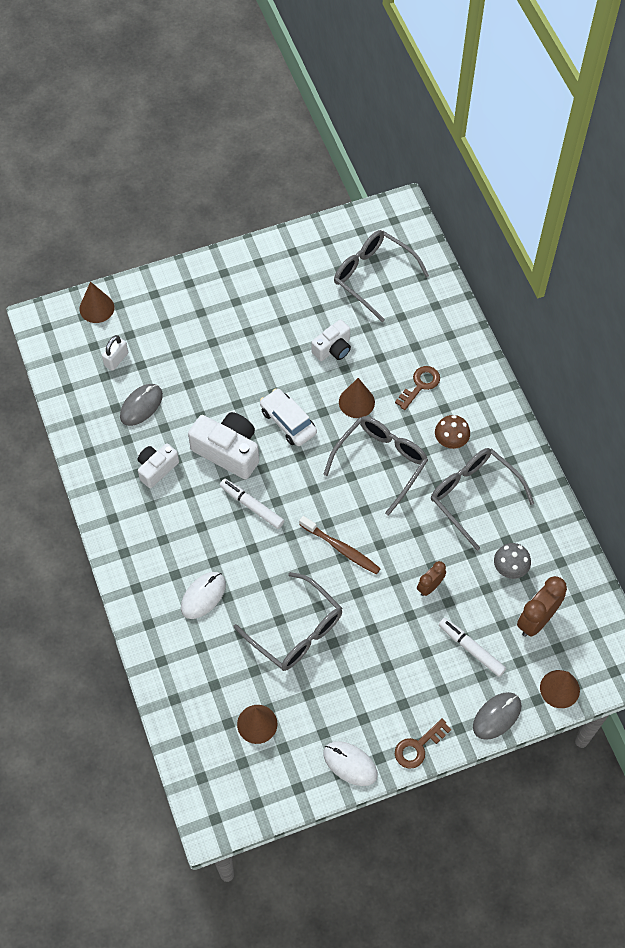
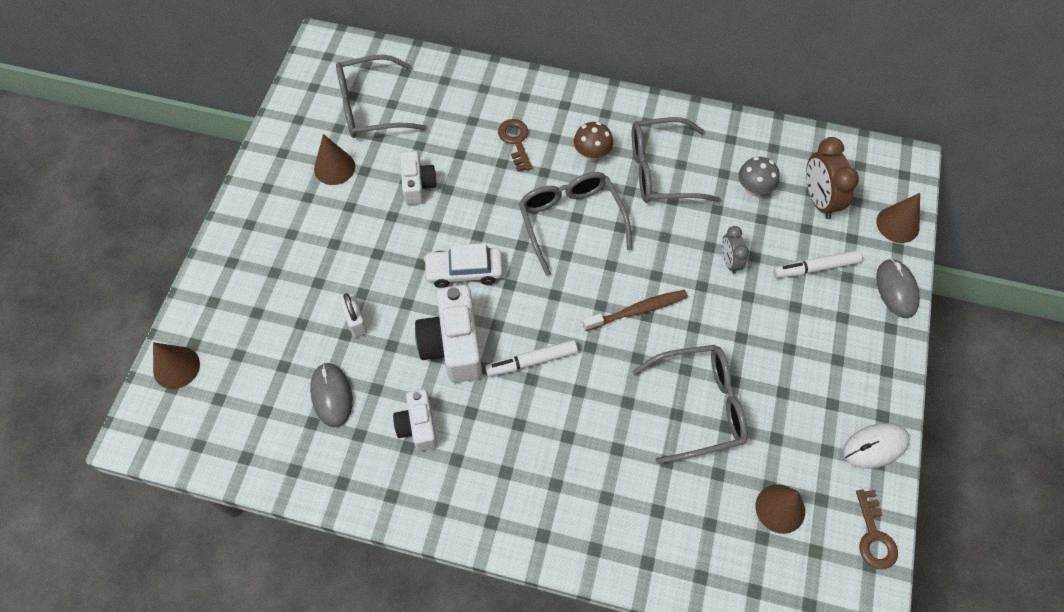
camera: 55 degrees left, 0 degrees up
white padlock [102,335,128,371] -> white padlock moved to [340,293,367,337]
white mouse [181,572,226,619] -> none
white camera [188,412,259,479] -> white camera turned 75 degrees counterclockwise [415,285,482,383]
brown cone [339,378,375,418] -> brown cone moved to [314,134,355,185]
brown key [395,719,451,768] -> brown key moved to [856,490,898,569]
brown clock [417,561,446,596] -> grey clock [722,226,749,274]

